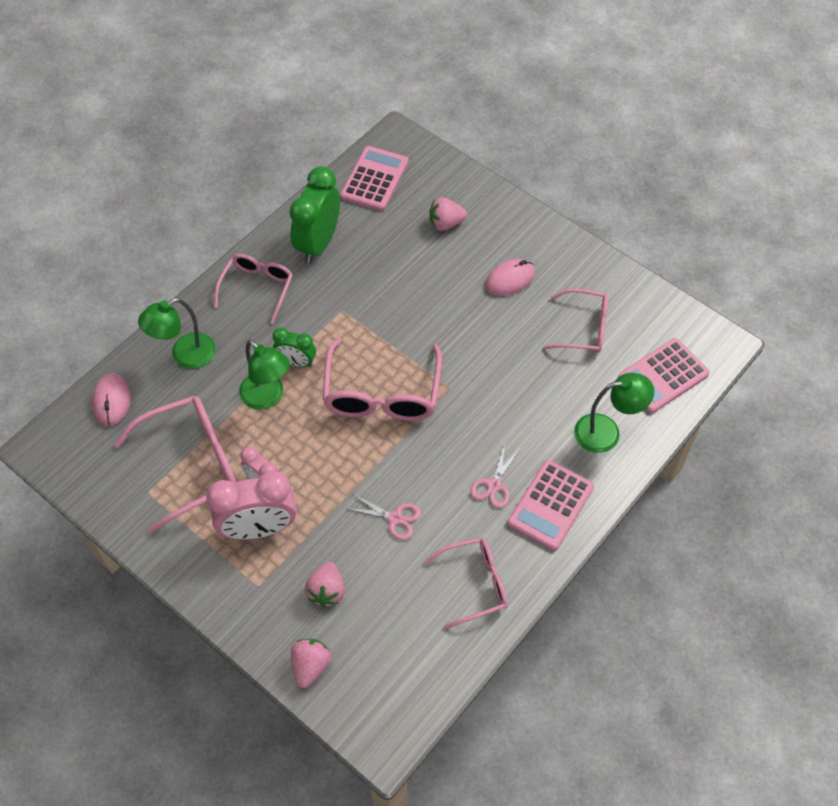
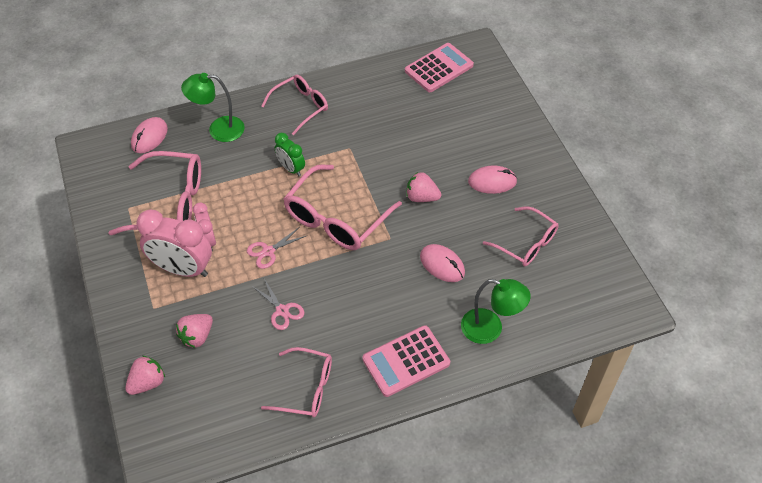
camera: 30 degrees right, 5 degrees down
green lamp [239,340,290,410] -> none
green clock [289,166,340,263] -> none
pink strawberry [429,197,467,231] -> pink strawberry moved to [406,172,441,202]
pink scissors [470,444,519,508] -> pink scissors moved to [247,228,306,269]
pink calculator [618,338,710,413] -> none
none -> pink mouse [420,244,465,282]

